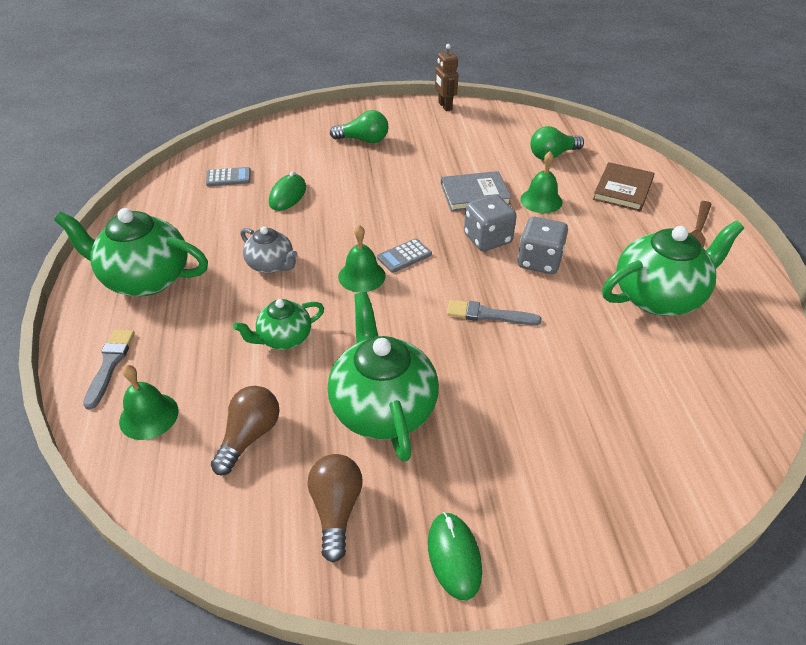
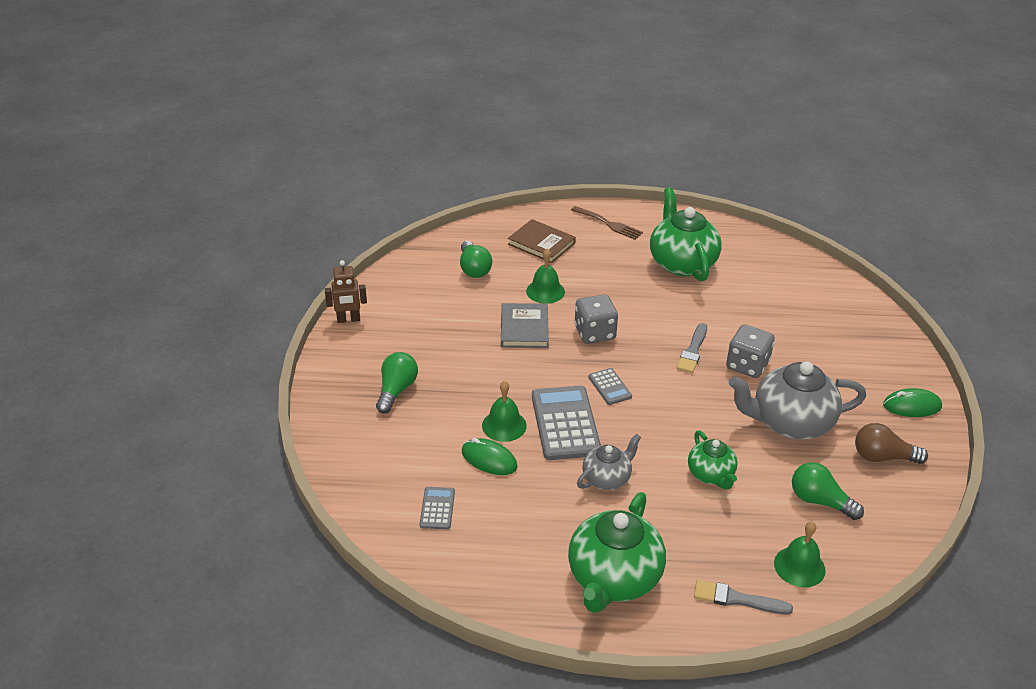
camera: 80 degrees left, 5 degrees down
brown light bulb [211,386,280,475] -> green light bulb [792,462,864,520]
green teapot [328,292,439,462] -> grey teapot [729,361,866,440]
green bell [338,225,386,292] -> green bell moved to [482,381,527,442]
grey dice [518,217,568,274] -> grey dice moved to [726,324,775,378]
none -> grey calculator [532,385,601,460]

